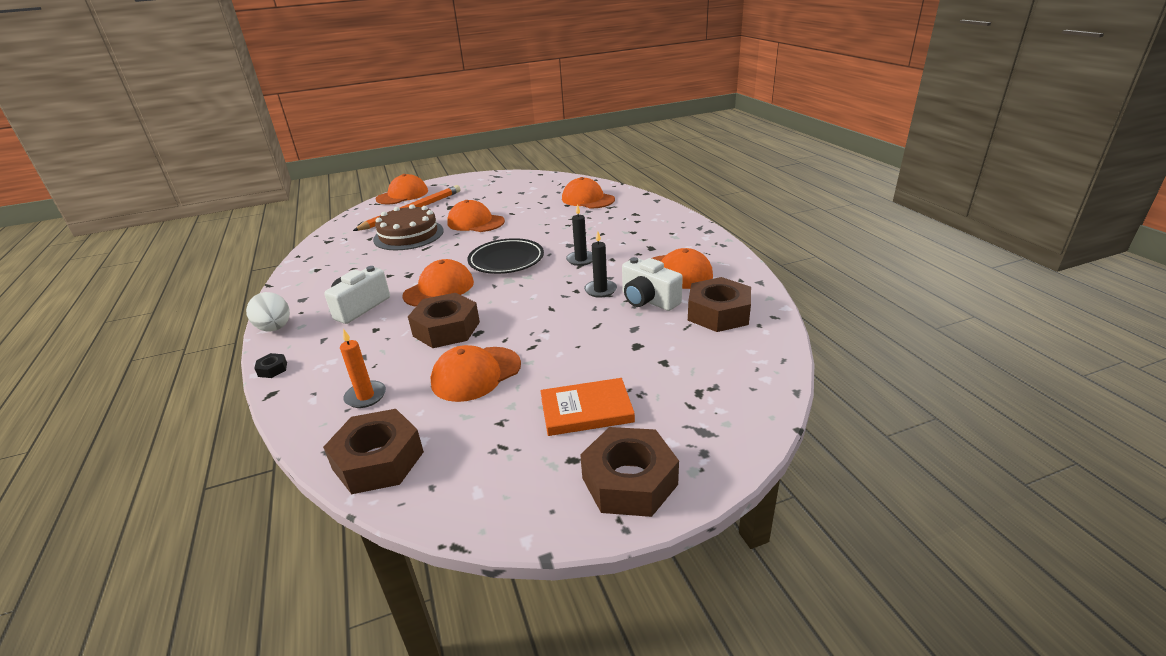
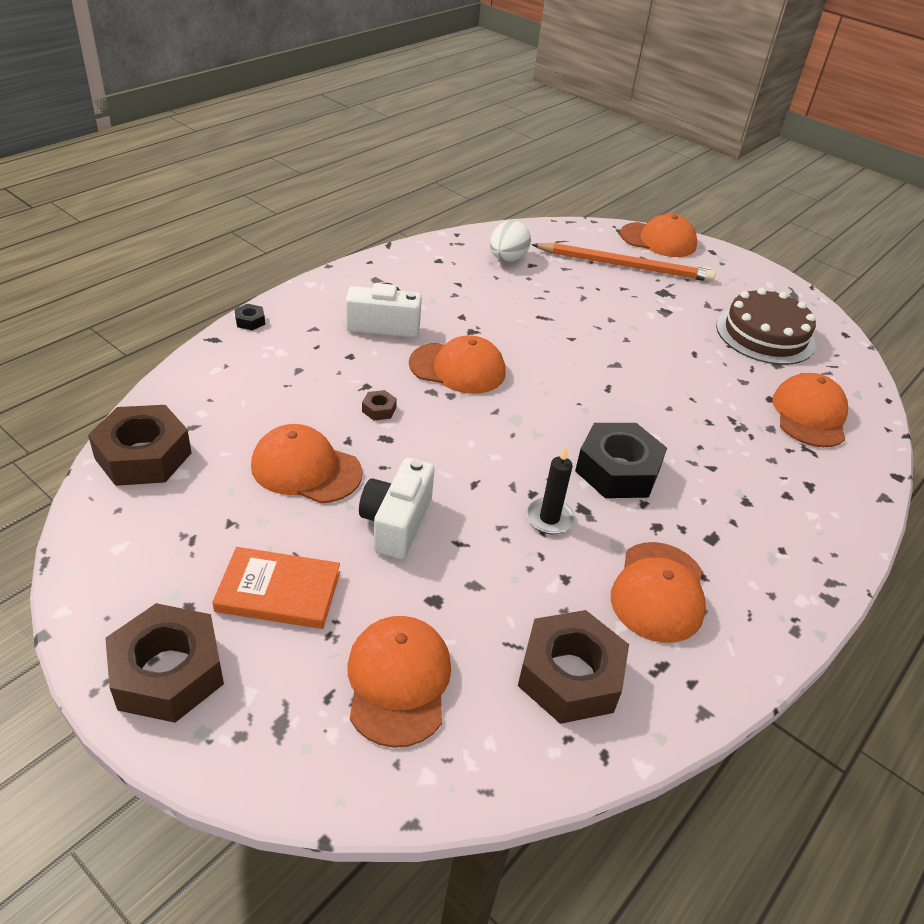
camera: 55 degrees right, 10 degrees up
white egg [246,292,290,331] -> white egg moved to [490,220,531,262]
orange candle [340,329,386,408] -> none
brown cake [373,204,444,250] -> brown cake moved to [716,288,816,365]
brown nut [408,293,480,348] -> brown nut [362,390,397,420], size x0.41
orange cap [447,200,505,232] -> orange cap moved to [347,616,451,748]
black plate [468,238,544,274] -> none
orange book [540,378,635,436] -> orange book turned 45 degrees counterclockwise [212,547,340,629]
black candle [566,204,592,266] -> black nut [575,423,667,498]
white camera [622,257,683,311] -> white camera moved to [359,458,434,559]

